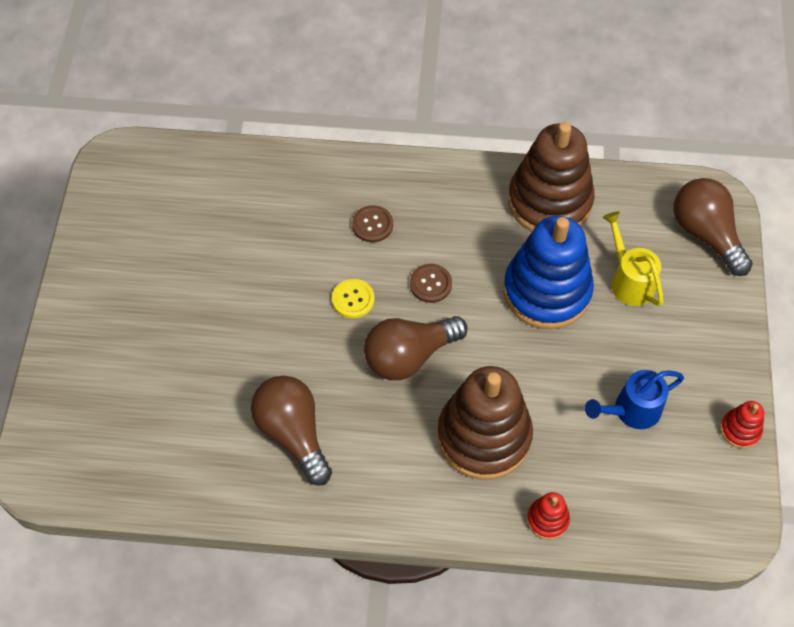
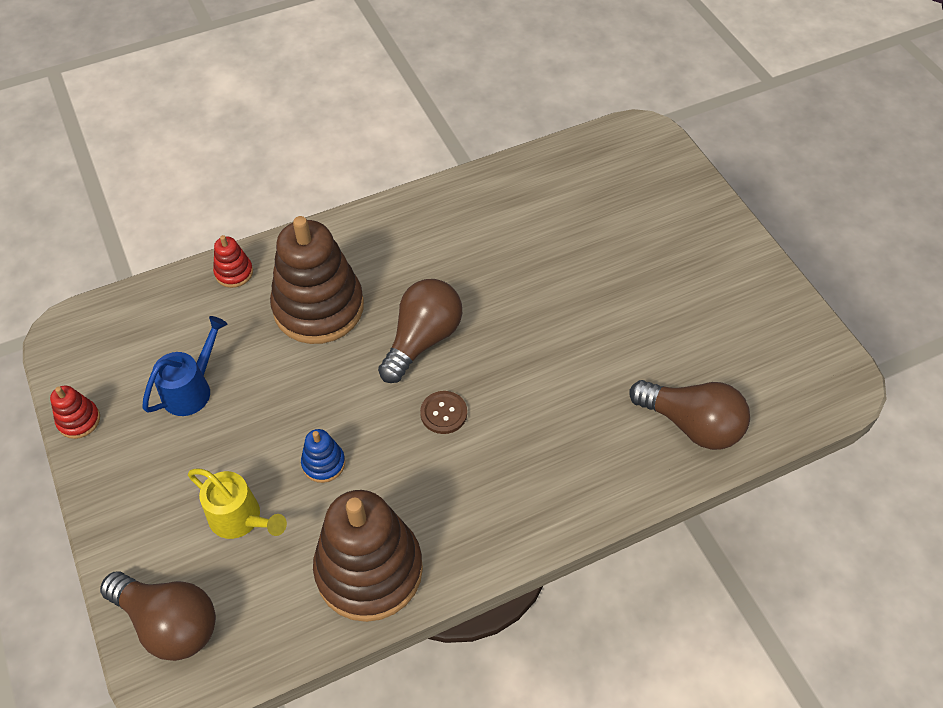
camera: 150 degrees right, 5 degrees down
brown light bulb [251,376,332,486] -> brown light bulb moved to [629,380,750,450]
yellow button [332,279,375,318] -> none
brown button [352,205,393,243] -> none
blue stacking toy [503,216,594,329] -> blue stacking toy [301,429,345,483], size x0.43

